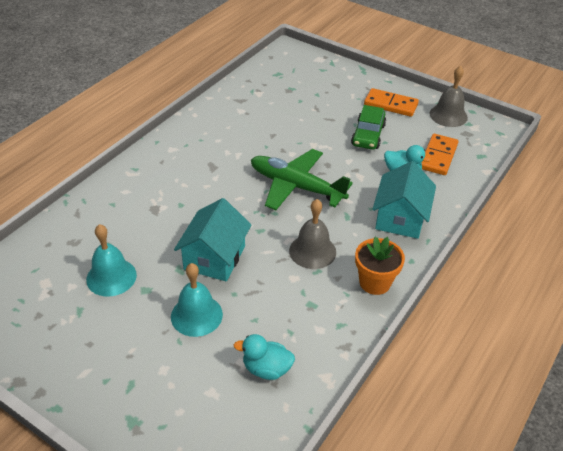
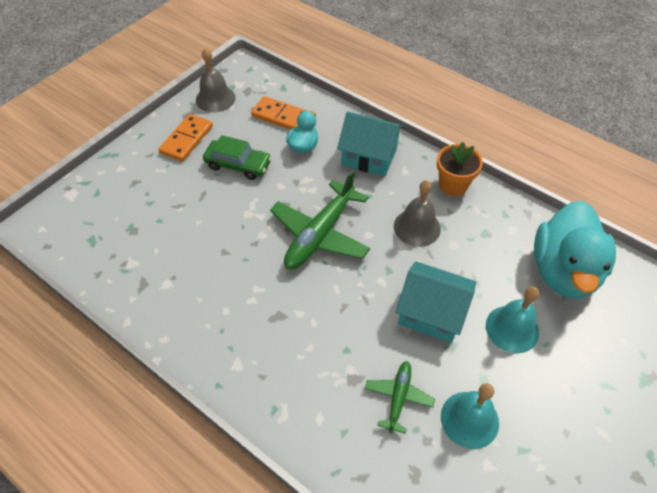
camera: 85 degrees left, 10 degrees up
turquoise duck [233,334,295,380] -> turquoise duck [534,201,616,298], size x2.11
none -> green plane [365,361,435,434]

